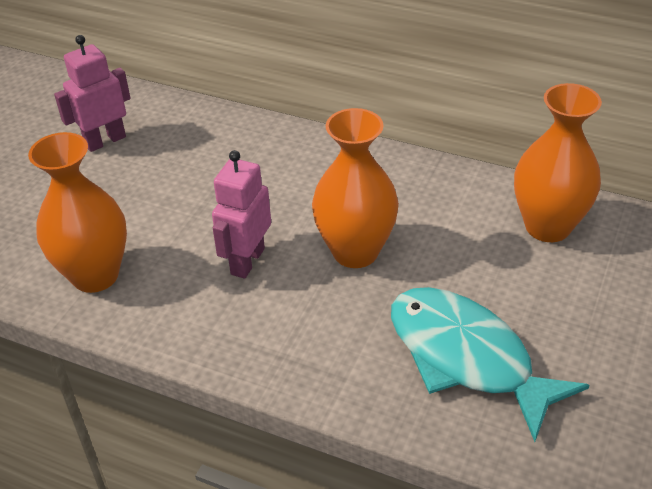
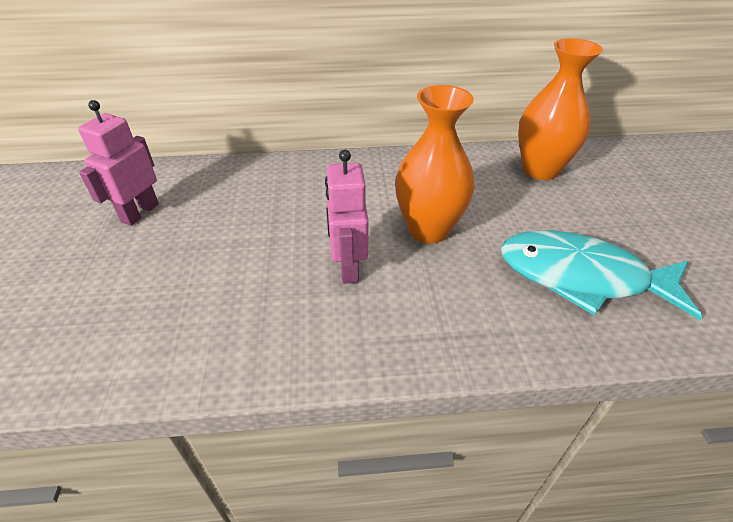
camera: 30 degrees left, 0 degrees up
orange vase [28,132,127,293] -> none

